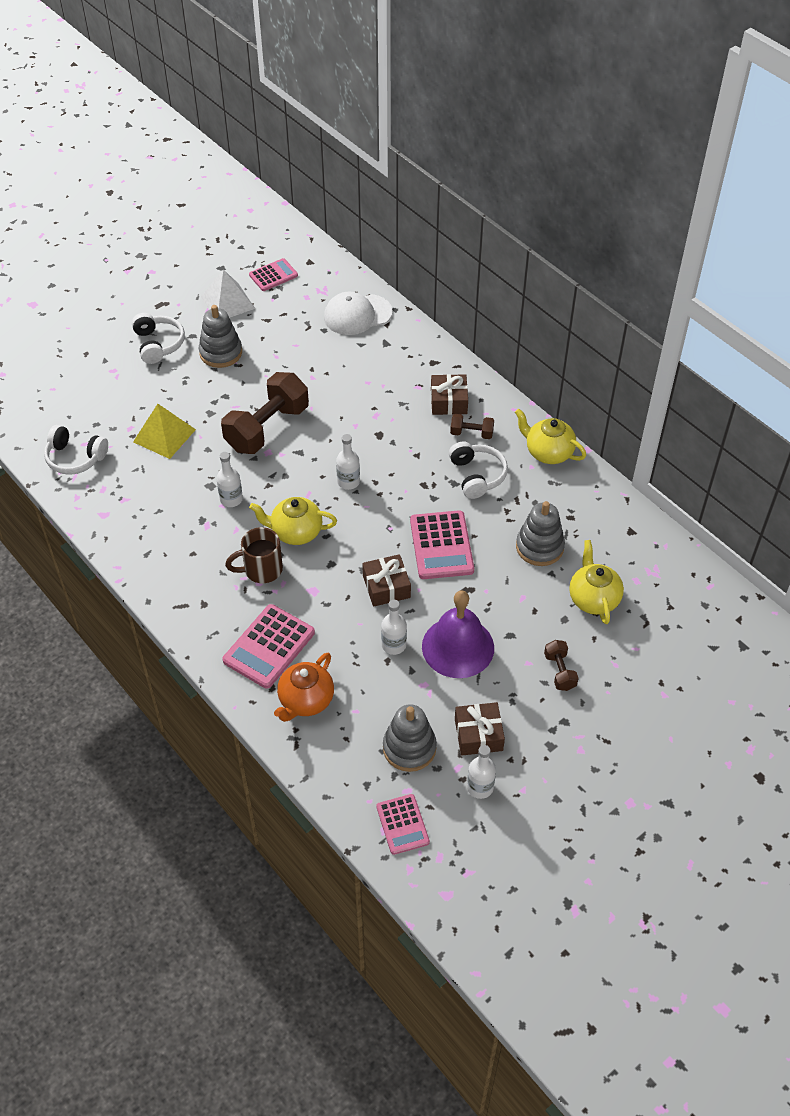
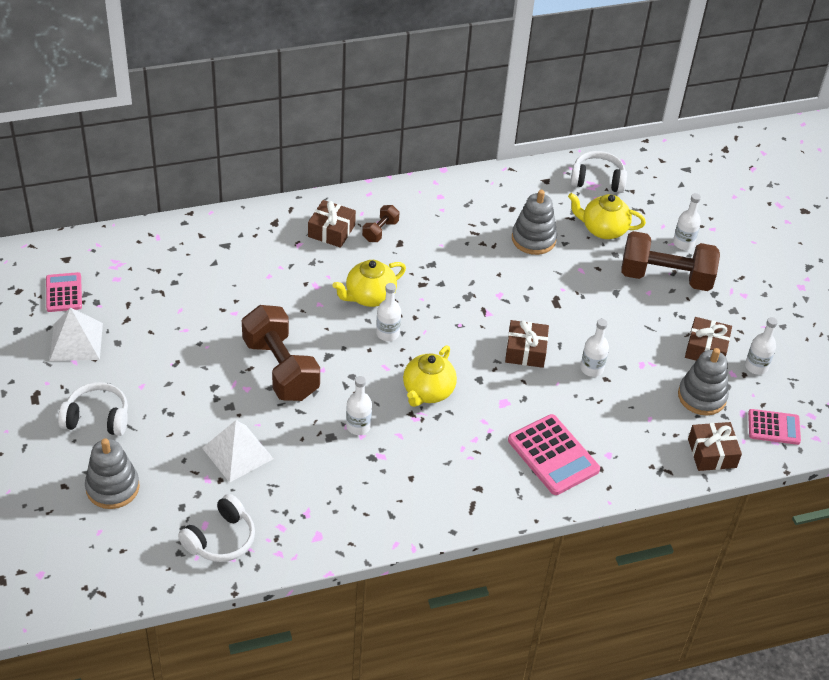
camera: 70 degrees left, 5 degrees down
yellow pyramid [133,404,196,459] -> white pyramid [202,420,273,483]
grey stacking toy [199,305,242,368] -> grey stacking toy moved to [85,438,140,509]
brown mug [225,527,283,583] -> none
orange teapot [274,653,334,722] -> none
white cap [324,292,392,335] -> none
pink calculator [410,510,474,579] -> none
purple bell [422,591,494,678] -> none
white headphones [449,441,508,499] -> white headphones moved to [570,151,627,193]
yellow teapot [515,409,586,464] -> yellow teapot moved to [333,260,406,307]
brown dumbbell [544,640,579,691] -> brown dumbbell [621,231,720,291], size x2.14
none -> white bottle [673,193,701,250]
none -> brown gift [688,422,742,471]

